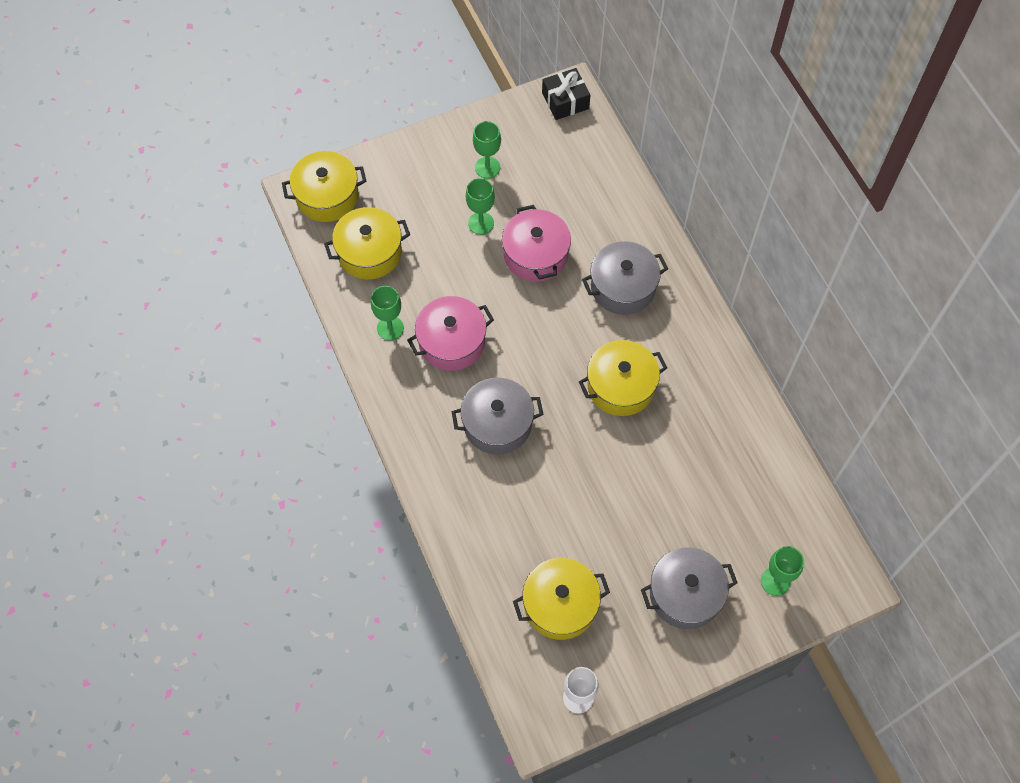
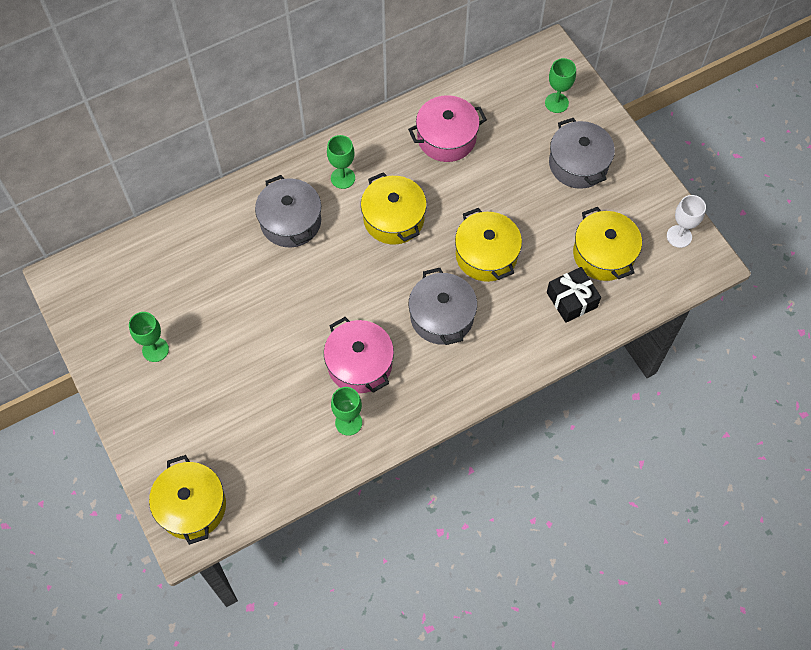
camera: 95 degrees left, 0 degrees up
yellow pot [324,207,410,280] -> yellow pot moved to [455,208,522,282]
green goblet [466,178,495,235] -> green goblet moved to [327,135,355,189]
pink pot [502,205,571,282] -> pink pot moved to [408,95,487,162]
black gift [542,68,590,120] -> black gift moved to [547,267,601,323]

